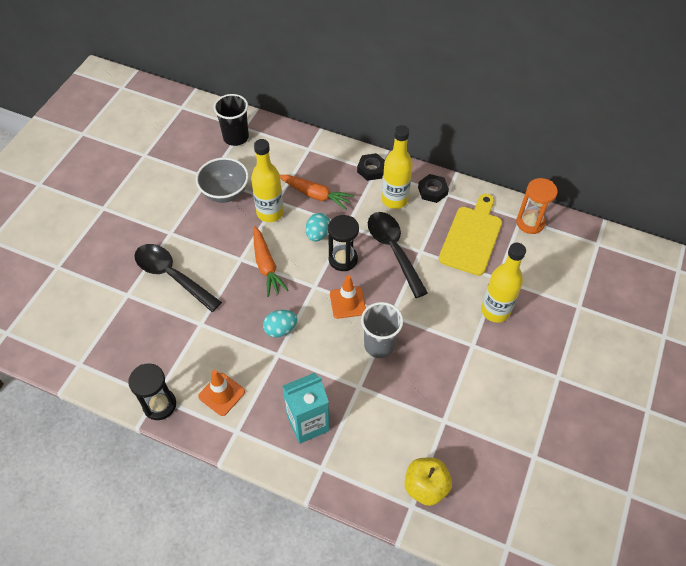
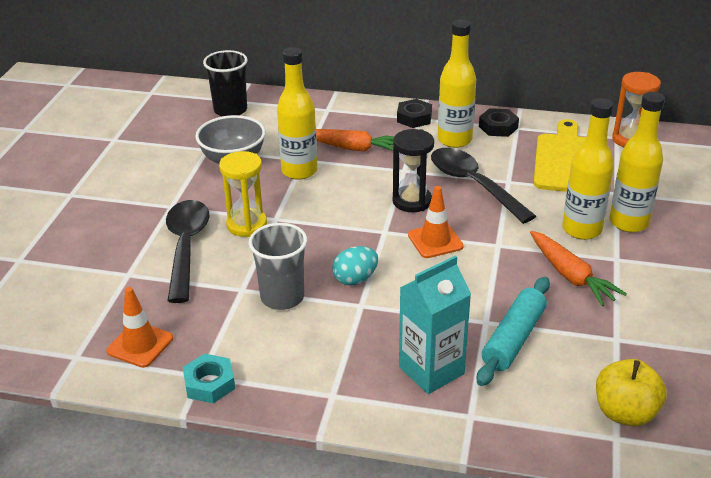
camera: 10 degrees left, 20 degrees down
black hourglass [128,363,176,420] -> turquoise nut [183,354,235,404]
black spoon [134,244,222,312] -> black spoon turned 60 degrees clockwise [166,200,210,303]
orange traffic cone [198,370,245,416] -> orange traffic cone moved to [106,287,173,368]
orange carrot [253,226,288,297] -> orange carrot moved to [530,231,627,306]
turquoise egg [306,213,330,242] -> none
grey cup [361,302,403,358] -> grey cup moved to [249,223,307,310]
none -> yellow hourglass [219,151,267,237]
none -> turquoise rolling pin [477,277,550,386]
none -> yellow bottle [562,98,614,240]

